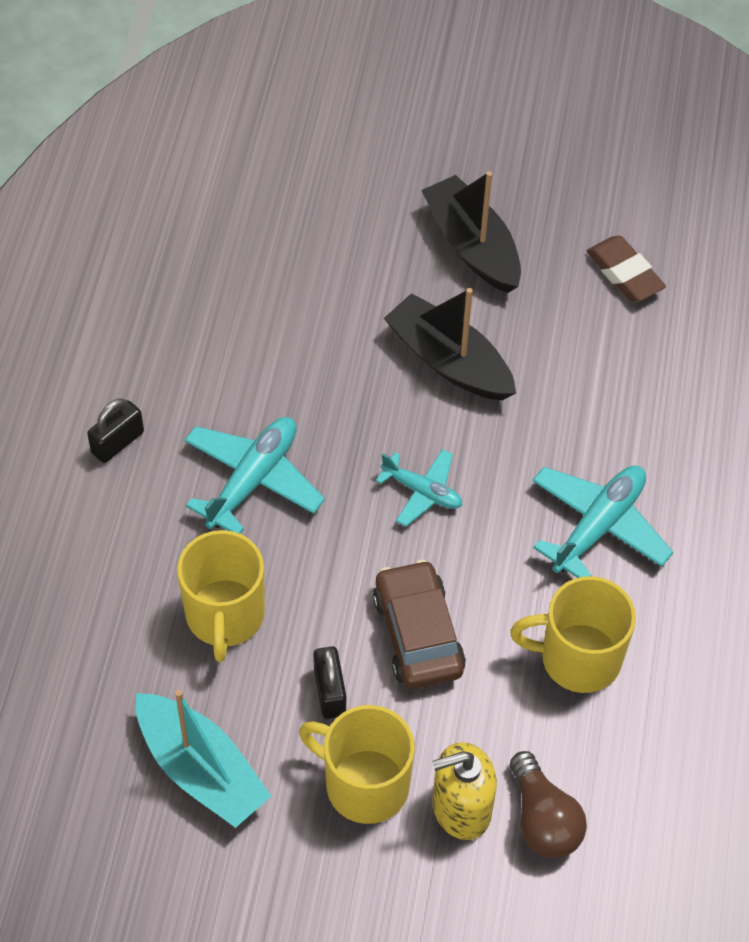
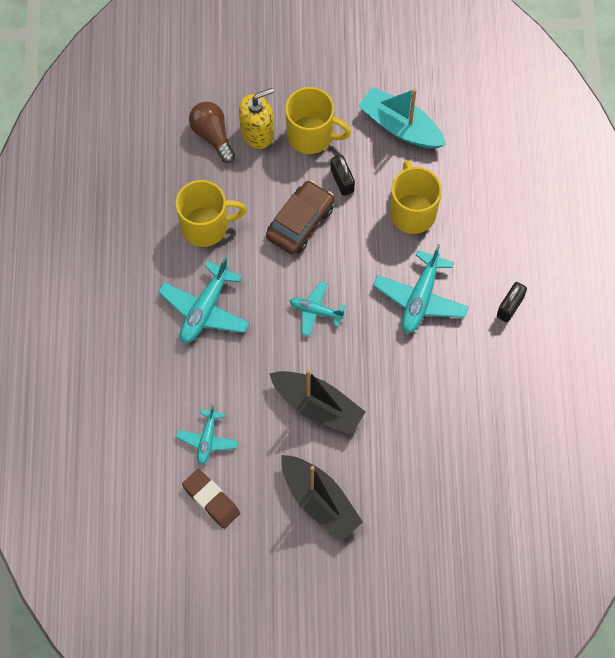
camera: 170 degrees right, 10 degrees up
brown car [373,560,466,689] -> brown car turned 120 degrees counterclockwise [266,180,334,255]
none -> turquoise plane [176,405,238,465]

